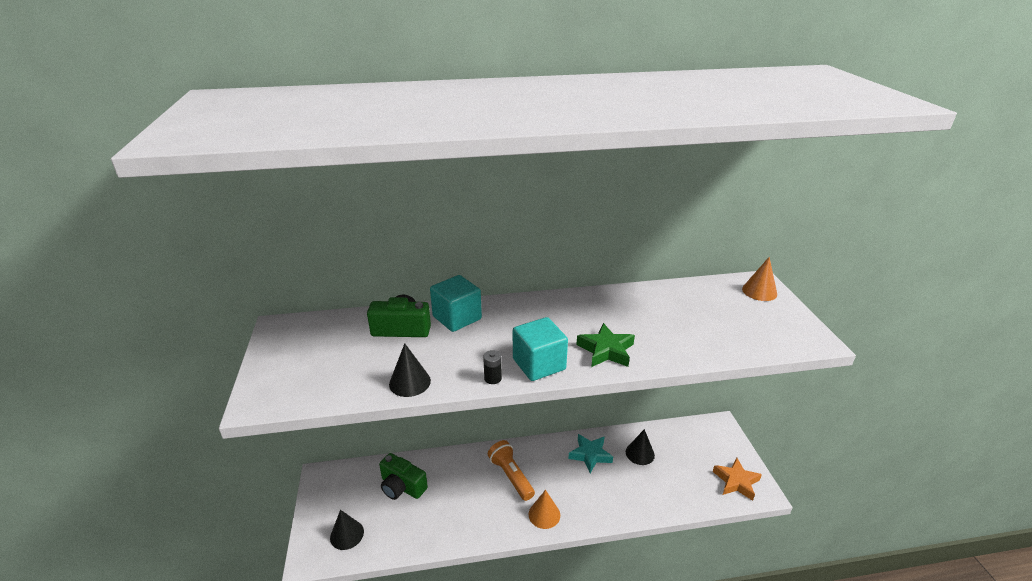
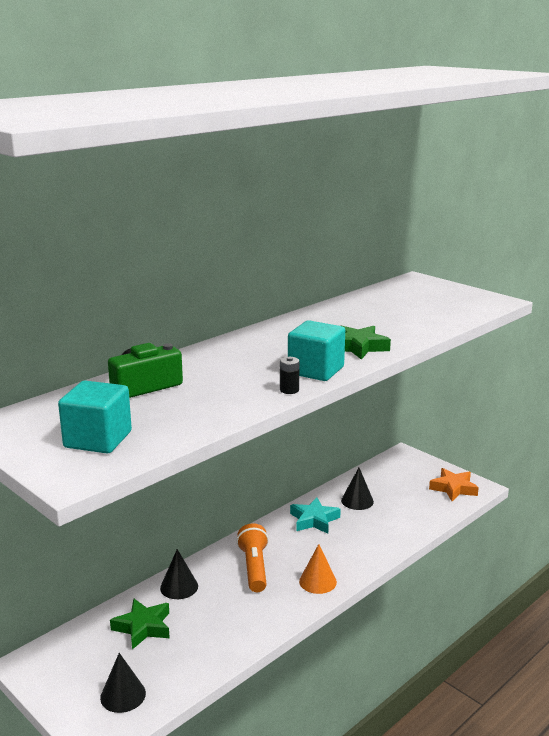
camera: 35 degrees left, 10 degrees down
green camera [379,453,428,500] -> green star [110,598,170,650]
black cone [389,343,431,397] -> black cone moved to [160,549,198,599]
turquoise cube [430,275,482,332] -> turquoise cube moved to [58,381,132,454]
orange flashlight [488,440,535,501] -> orange flashlight turned 60 degrees clockwise [236,523,269,592]
orange cone [742,257,777,301] -> none

